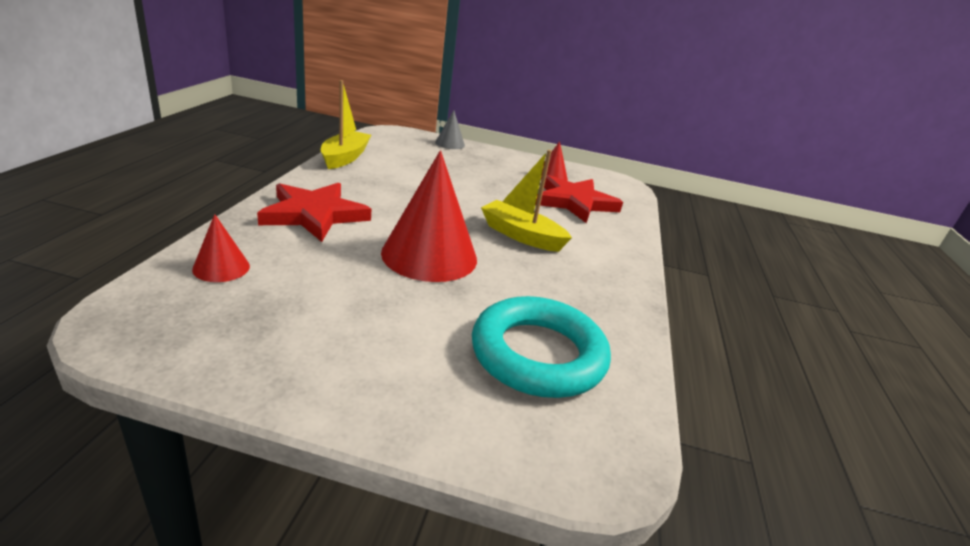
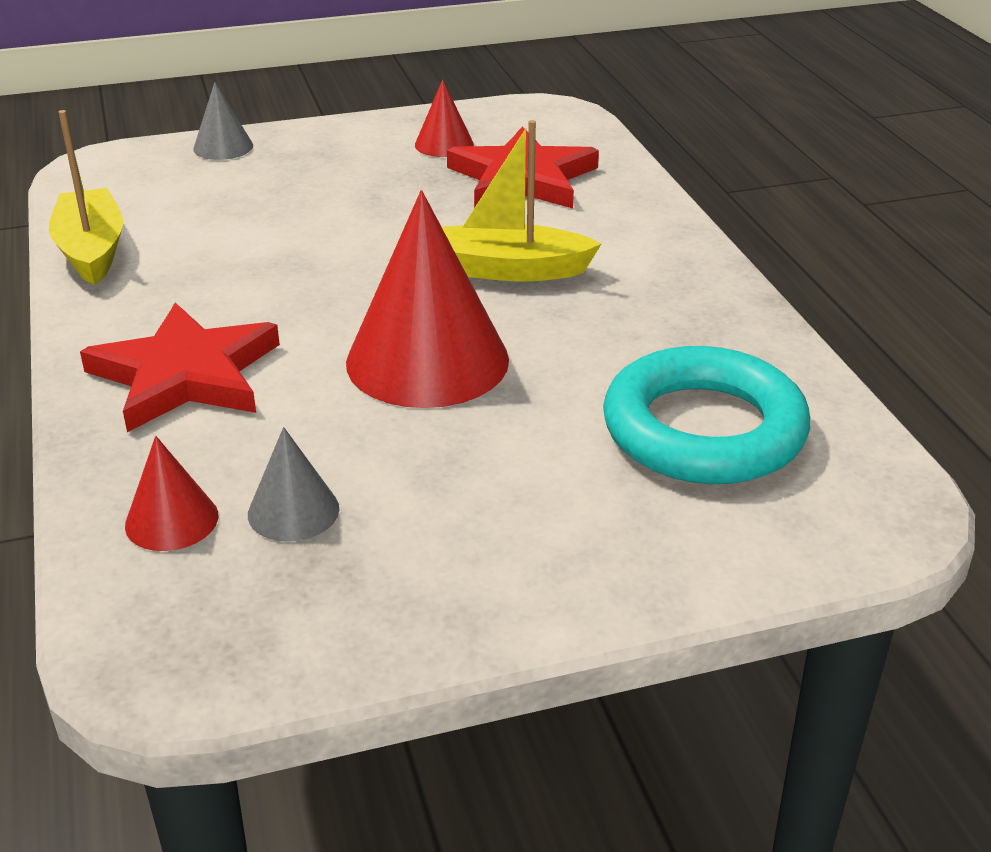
camera: 25 degrees left, 5 degrees up
none -> grey cone [248,427,339,542]

